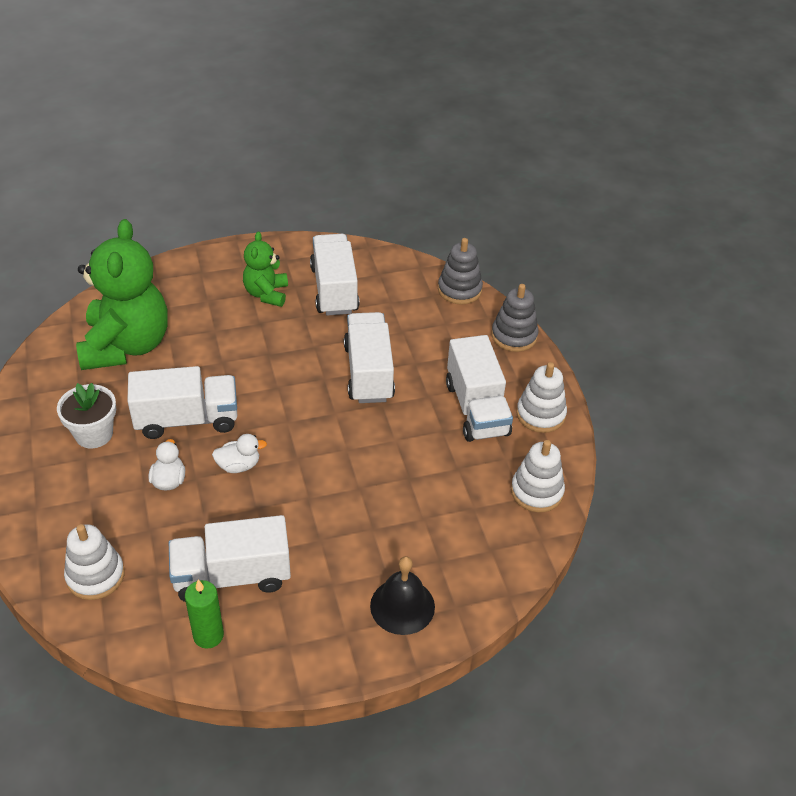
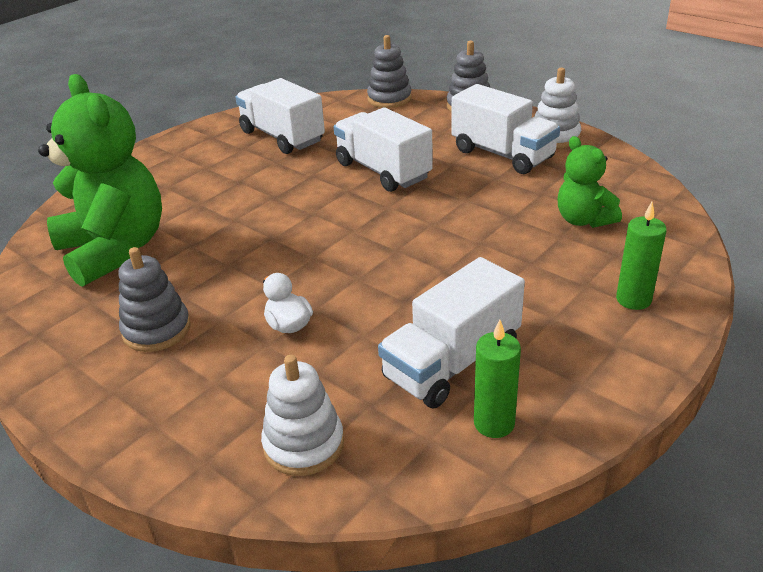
camera: 30 degrees left, 10 degrees down
white flower pot [57,383,116,448] -> grey stacking toy [119,247,191,352]
white truck [128,366,238,439] -> none
white duck [212,434,267,473] -> none
green teddy bear [243,231,288,307] -> green teddy bear moved to [558,136,622,228]
black bell [370,556,435,635] -> green candle [616,202,667,310]
white stacking toy [511,440,565,513] -> none

